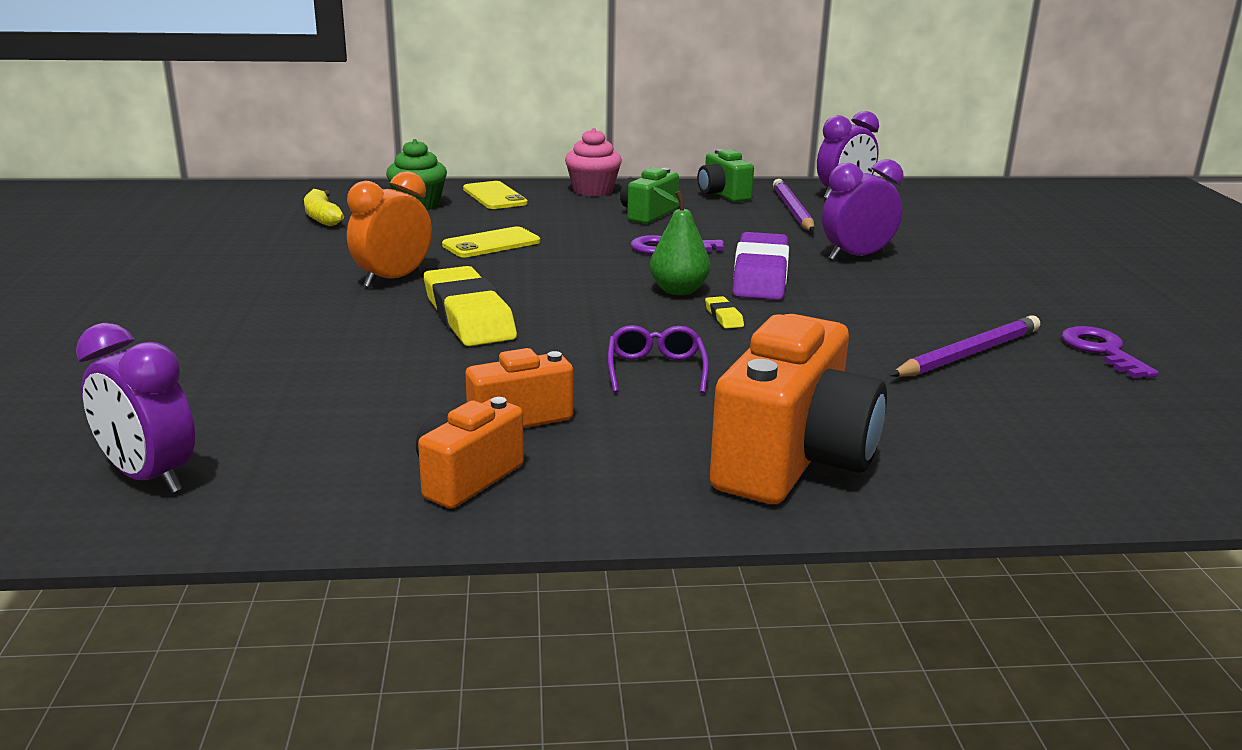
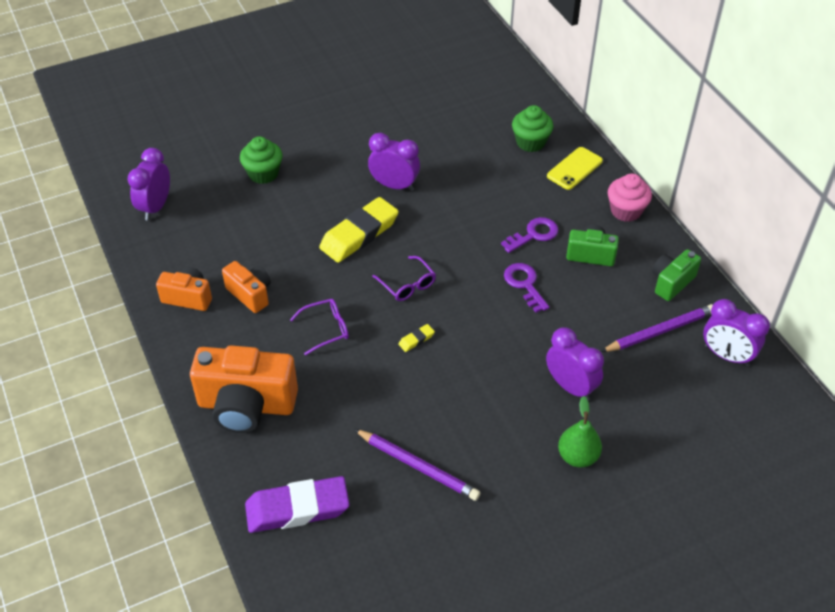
camera: 70 degrees right, 25 degrees up
yellow banana [304,189,344,226] -> none
orange clock [347,171,432,288] -> purple clock [368,133,420,191]
yellow phone [442,226,540,257] -> none
green pear [650,187,710,295] -> green pear moved to [558,396,602,467]
purple eraser [732,232,789,300] -> purple eraser moved to [245,476,350,533]
purple key [1062,326,1159,378] -> purple key moved to [501,217,559,253]
none -> green cupcake [240,136,282,184]
none -> purple glasses [372,256,436,301]

